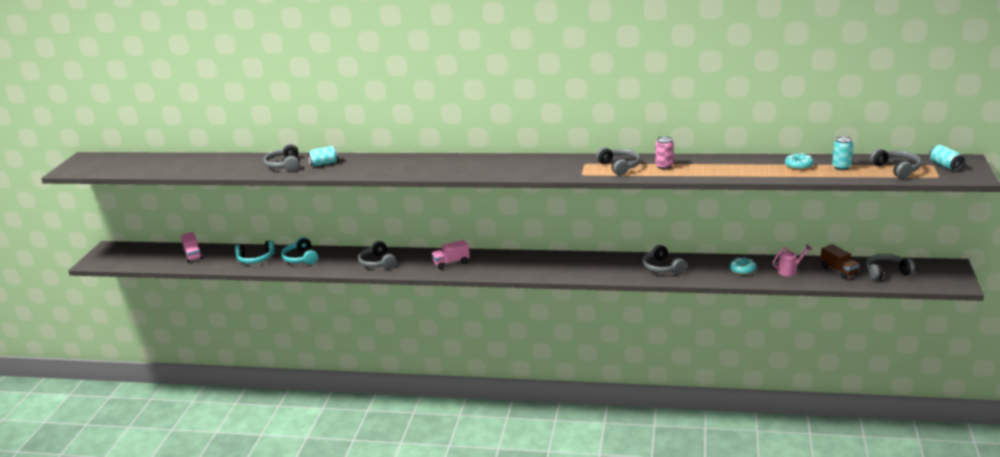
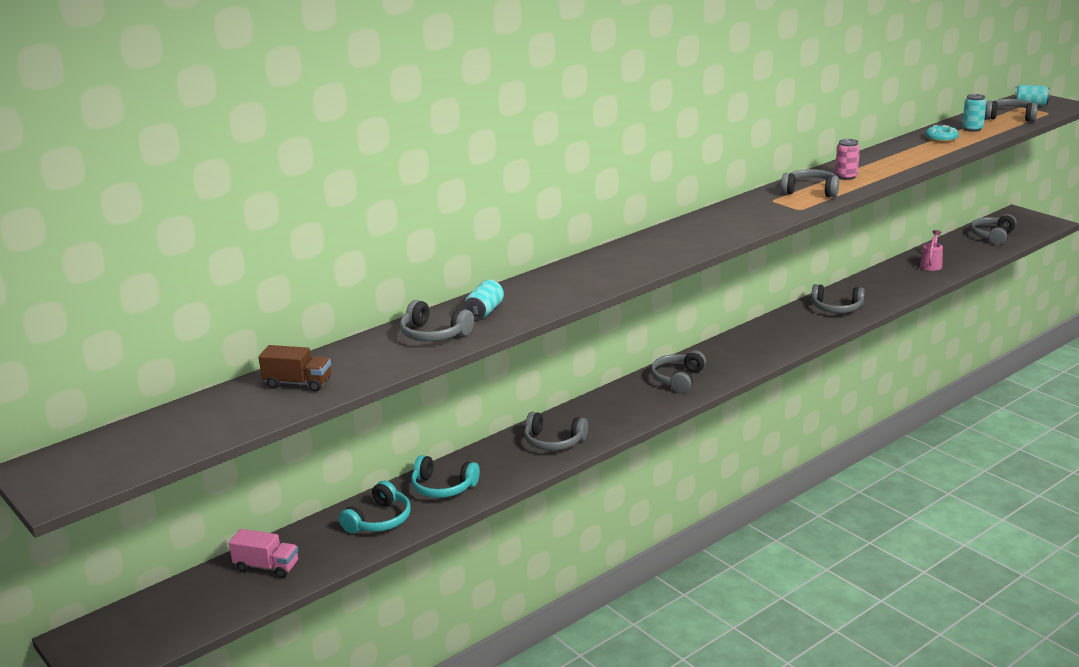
camera: 50 degrees left, 0 degrees up
pink truck [431,240,470,269] -> none
turquoise donut [729,257,756,275] -> none
brown truck [821,244,859,279] -> brown truck moved to [258,345,331,392]
none -> grey headphones [651,350,706,393]

